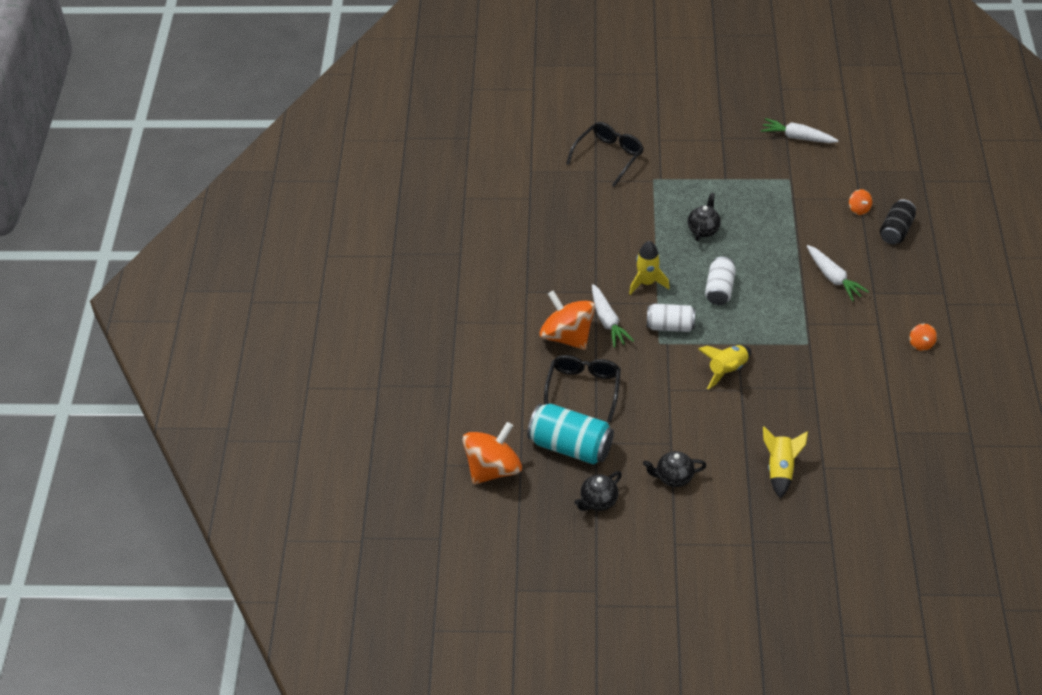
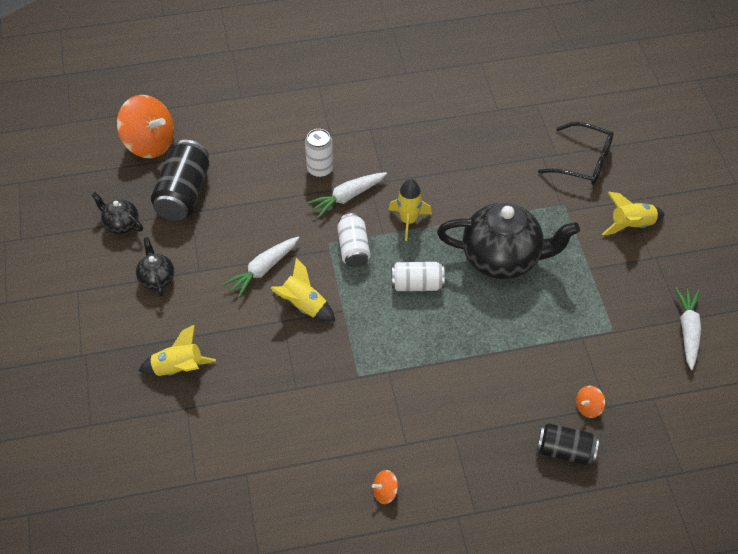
camera: 75 degrees right, 5 degrees up
turquoise can [527,404,614,464] -> black can [151,140,209,221]
orange spinning top [540,290,595,350] -> white can [305,129,333,177]
black glasses [544,355,621,423] -> none
black teapot [687,192,721,241] -> black teapot [437,203,580,279], size x2.13
white carrot [807,245,869,301] -> white carrot moved to [223,237,299,298]
none -> yellow rocket [602,192,665,235]

